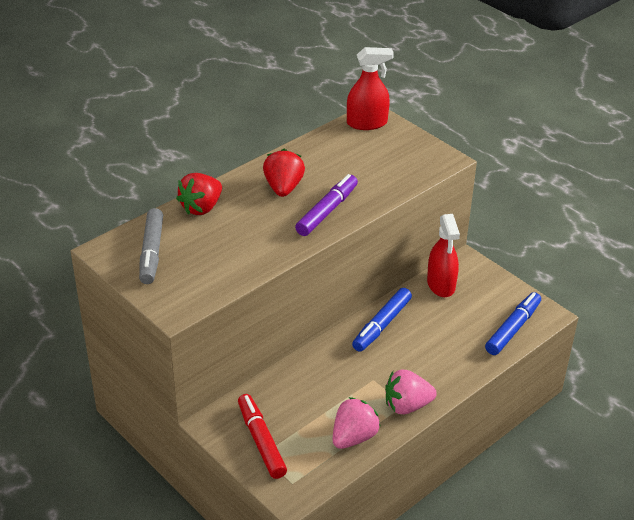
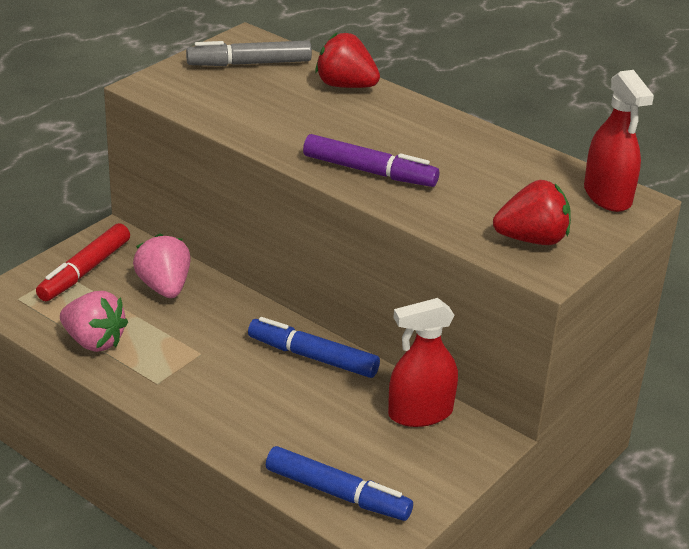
camera: 80 degrees right, 5 degrees down
red marker [238,394,287,479] -> red marker turned 150 degrees clockwise [36,223,130,301]
red strawberry [263,149,305,197] -> red strawberry moved to [493,180,571,245]
pink strawberry [385,370,437,414] -> pink strawberry moved to [133,233,190,298]

